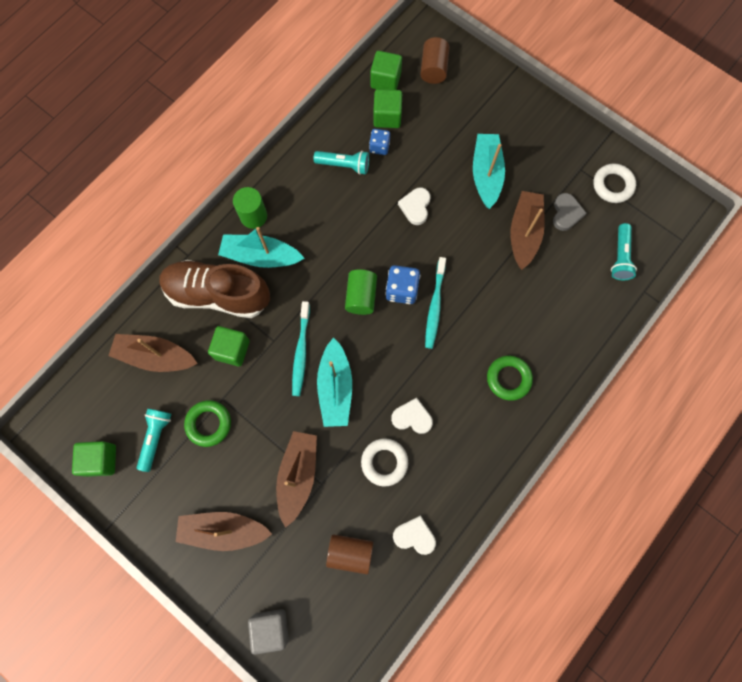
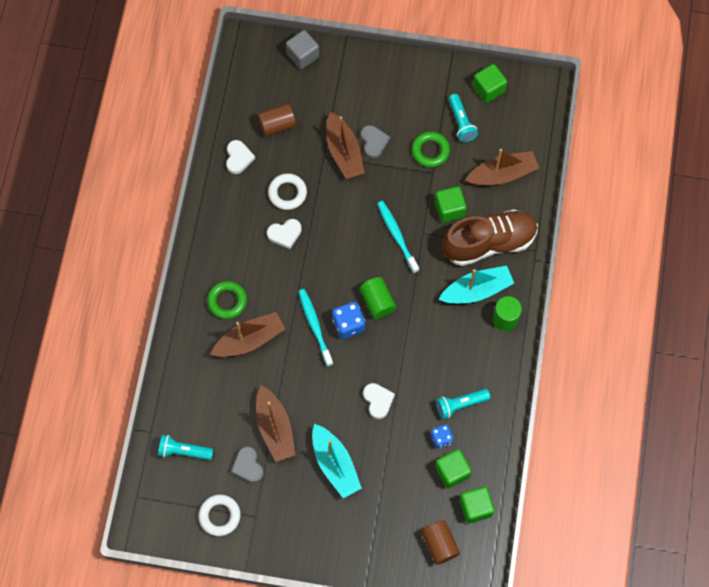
camera: 150 degrees right, 5 degrees down
brown boat [176,512,272,551] -> brown boat moved to [210,312,285,357]
turquoise boat [317,337,352,427] -> none
white heart [393,515,436,555] -> white heart turned 75 degrees counterclockwise [226,140,255,174]
turquoise flashlight [611,223,637,280] -> turquoise flashlight turned 60 degrees counterclockwise [158,435,213,460]
none -> grey heart [361,125,390,159]

